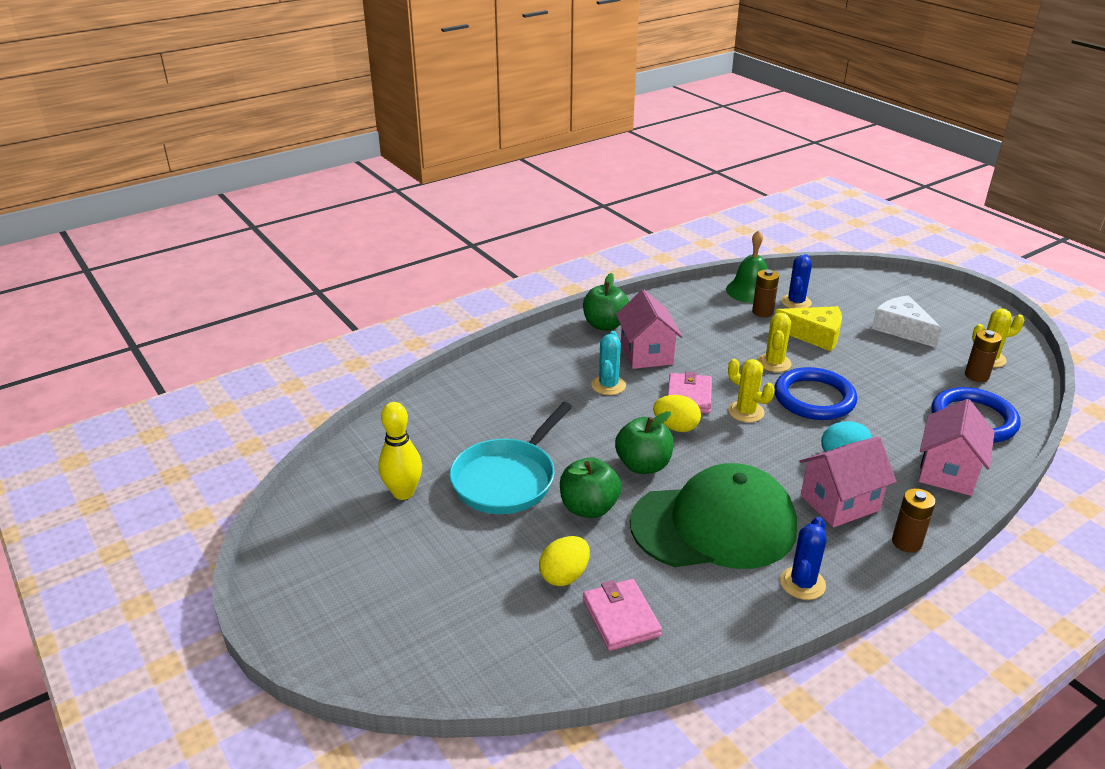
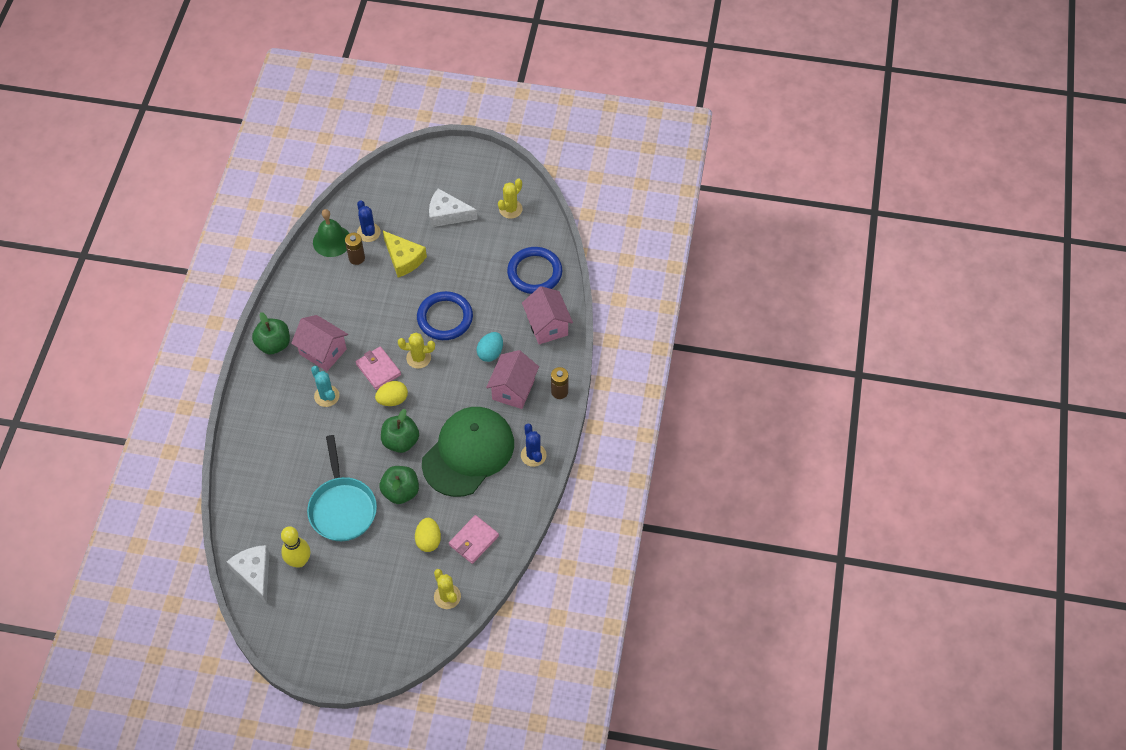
camera: 45 degrees left, 25 degrees up
pink wallet [583,579,662,651] -> pink wallet turned 75 degrees counterclockwise [449,515,499,564]
yellow cactus [758,313,792,372] -> yellow cactus moved to [434,569,461,609]
yellow cheese [775,306,842,351] -> yellow cheese turned 75 degrees clockwise [383,231,427,277]
brown battery [965,330,1002,382] -> none
none -> white cheese [226,545,269,603]

